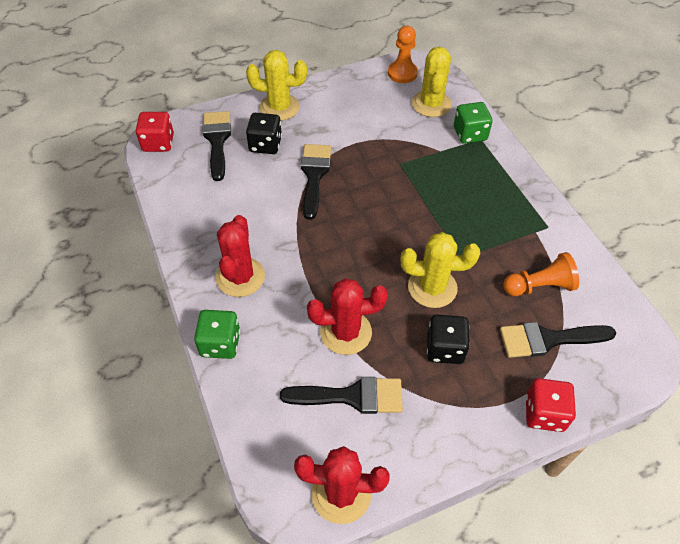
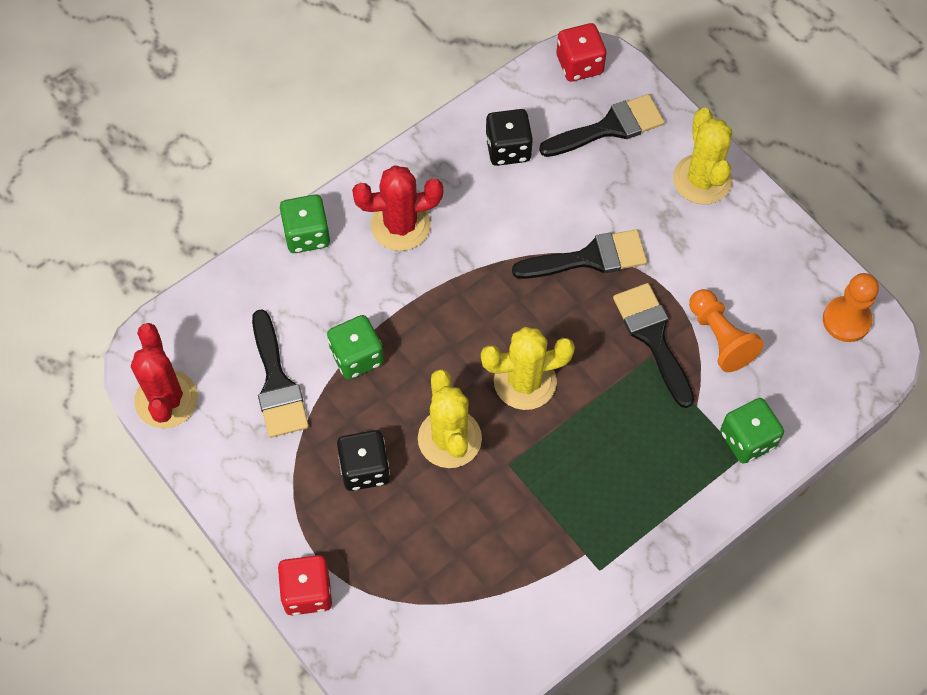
camera: 75 degrees right, 10 degrees up
black dice [246,113,282,154] -> black dice moved to [485,109,533,166]
red cactus [307,278,388,355] -> green dice [327,315,384,380]
yellow cactus [412,47,452,117] -> yellow cactus moved to [481,327,575,410]
black brush [500,322,616,358] -> black brush moved to [613,283,694,408]
orange pawn [503,252,579,296] -> orange pawn moved to [689,289,764,372]

